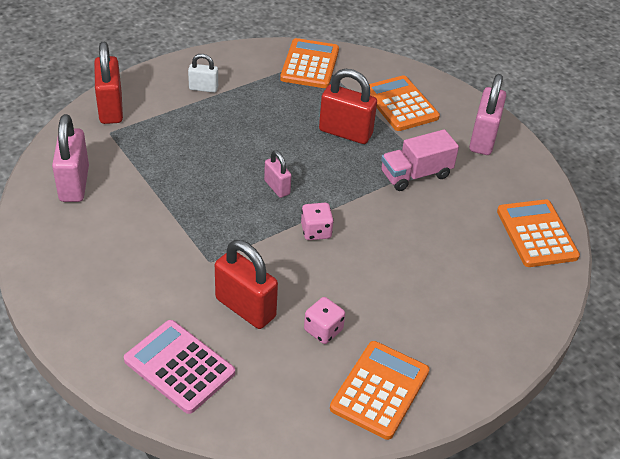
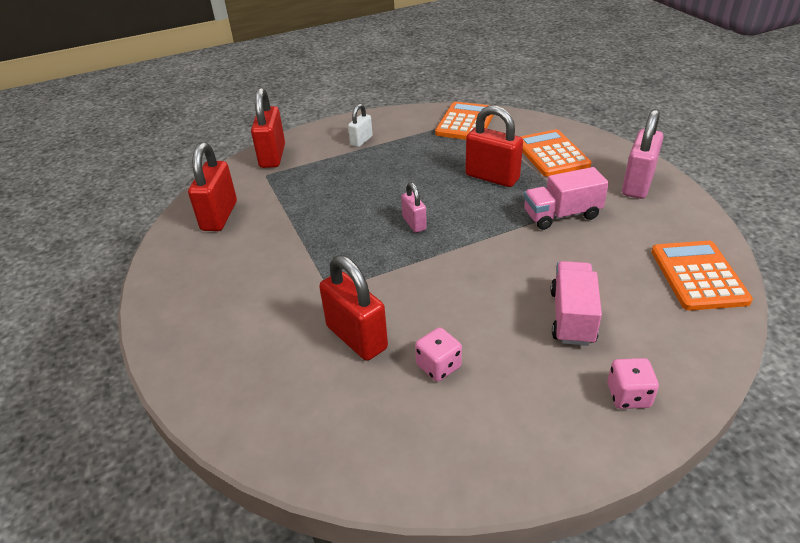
camera: 15 degrees right, 5 degrees down
pink padlock [52,114,89,202] -> red padlock [188,142,237,231]
pink calculator [124,320,235,414] -> none
white padlock [188,54,218,93] -> white padlock turned 75 degrees counterclockwise [348,104,373,147]
pink dice [301,203,334,240] -> pink dice moved to [607,358,659,409]
orange calculator [330,341,429,440] -> none
none -> pink truck [550,261,602,346]

